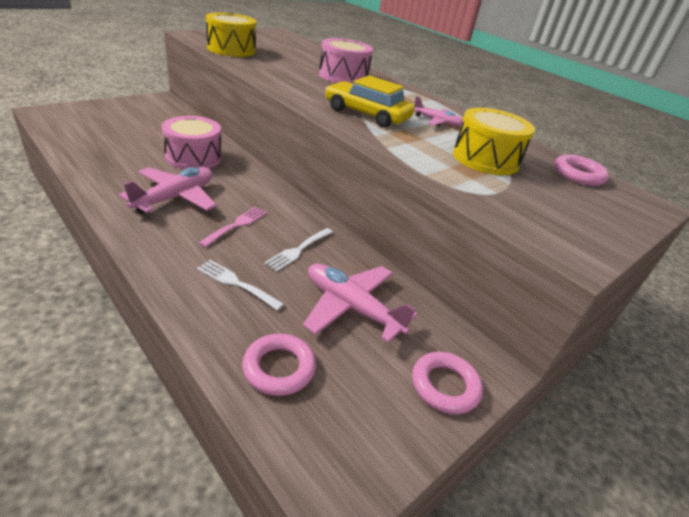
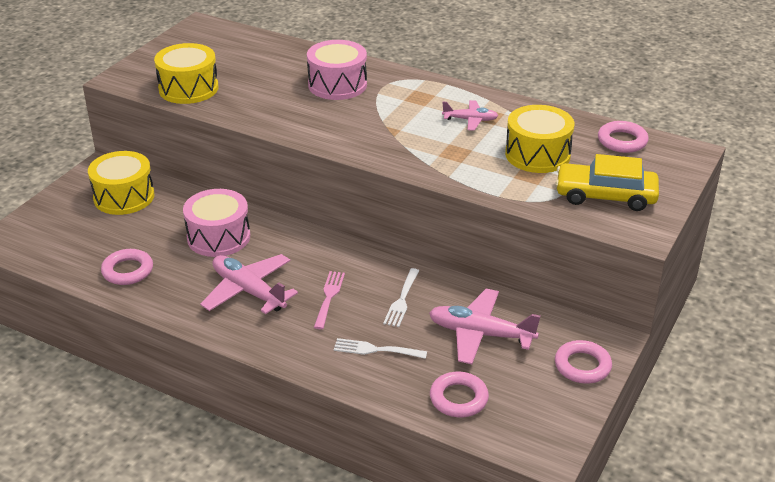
camera: 15 degrees left, 0 degrees up
pink plane [119,167,217,214] -> pink plane turned 60 degrees counterclockwise [200,254,298,314]
yellow car [325,75,415,128] -> yellow car moved to [555,154,659,211]
none -> yellow drum [88,151,154,215]
none -> pink ring [101,249,153,285]

